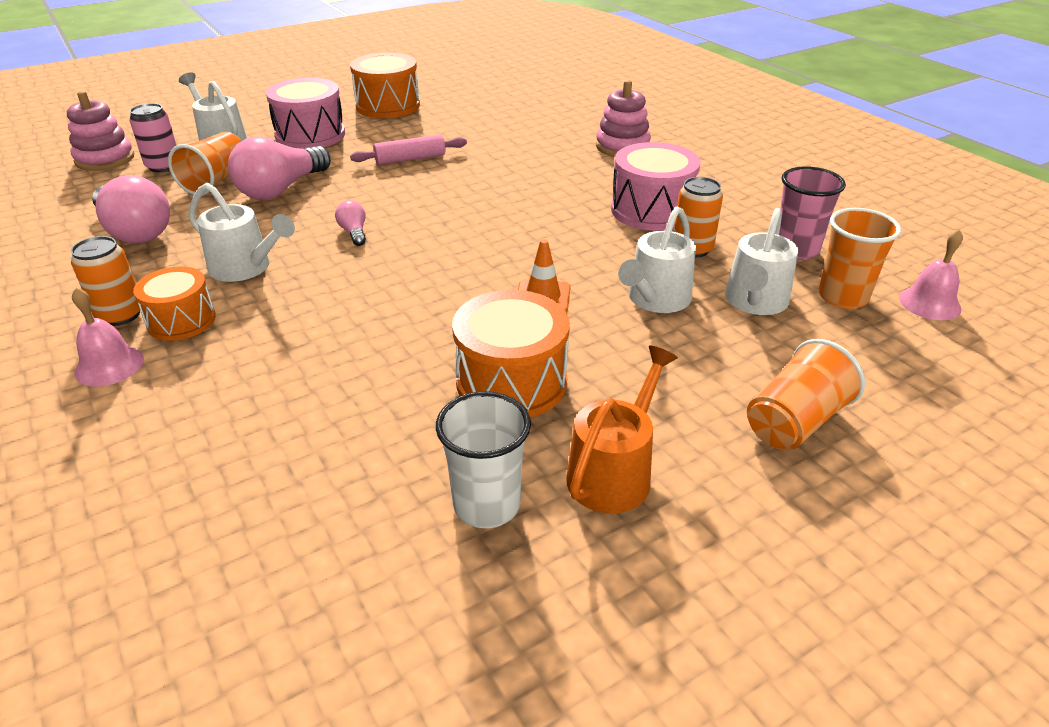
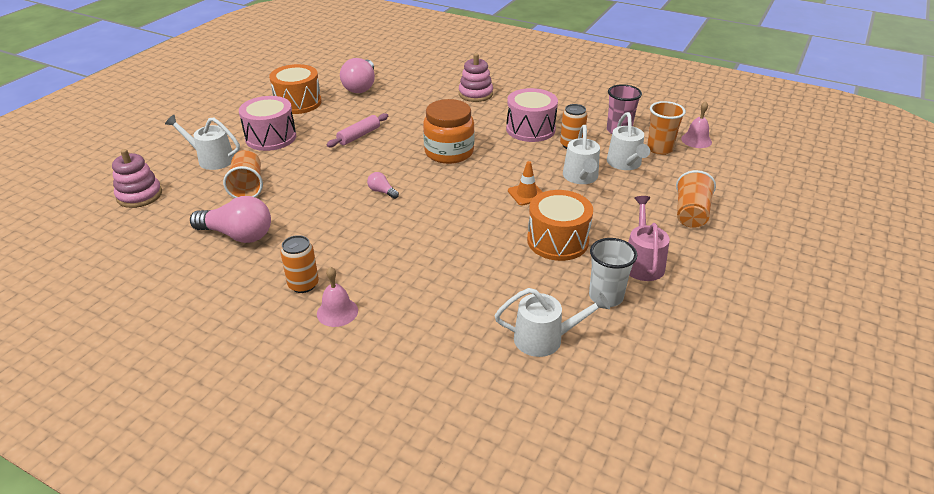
camera: 30 degrees left, 0 degrees up
pink can [129,103,176,172] -> none
orange drum [133,266,216,341] -> none
white watering can [188,183,295,282] -> white watering can moved to [495,288,610,357]
pink light bulb [228,136,331,200] -> pink light bulb moved to [340,58,375,93]
orange watering can [566,346,678,513] -> pink watering can [628,196,670,281]
none -> orange jar [423,99,474,164]

